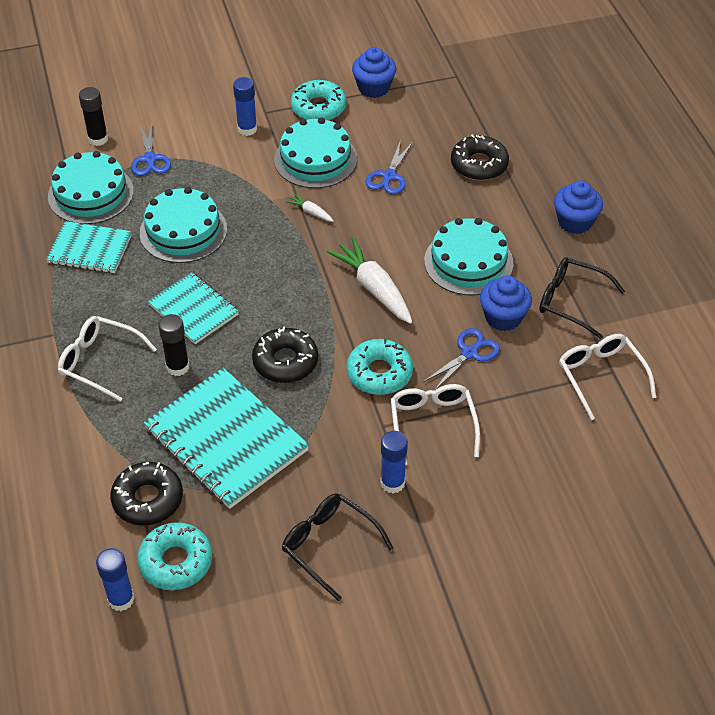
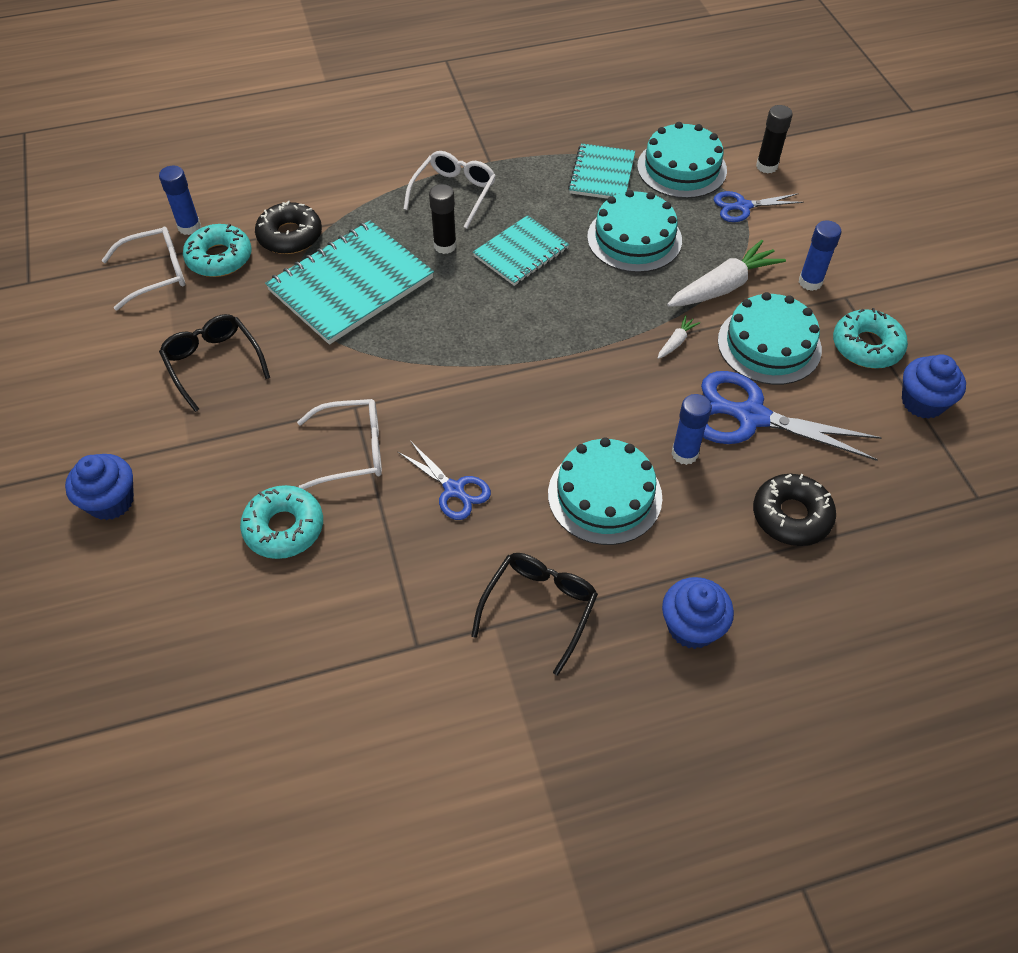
camera: 90 degrees right, 5 degrees up
black donut [252,327,318,383] -> none
black glasses [282,493,394,601] -> black glasses turned 75 degrees counterclockwise [159,314,270,412]
white carrot [327,237,412,324] -> white carrot moved to [667,240,786,307]
turquoise donut [346,339,413,395] -> turquoise donut moved to [240,485,323,559]
blue scissors [366,140,413,195] -> blue scissors [701,371,882,461], size x1.78
blue glue stick [380,431,408,494] -> blue glue stick moved to [672,394,712,465]
blue cupcake [480,276,532,331] -> blue cupcake moved to [65,454,134,520]
white glasses [559,334,656,420] -> white glasses moved to [102,227,185,310]

